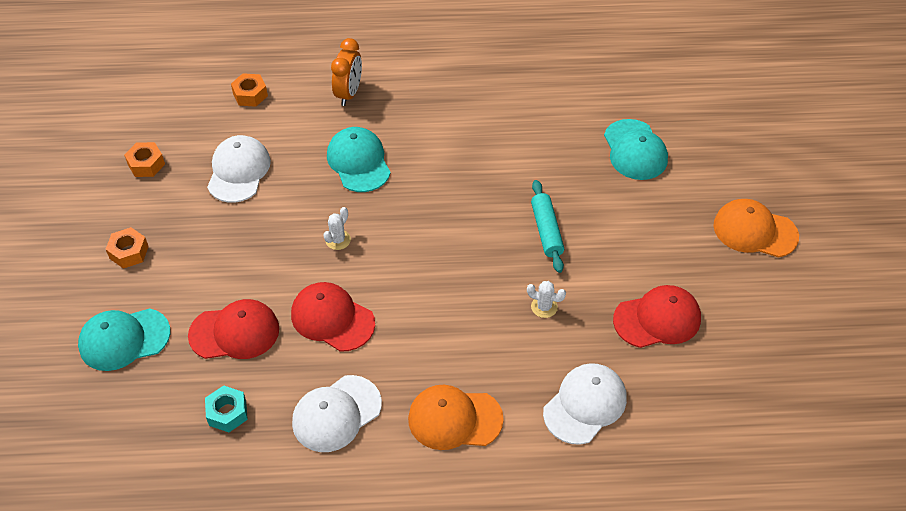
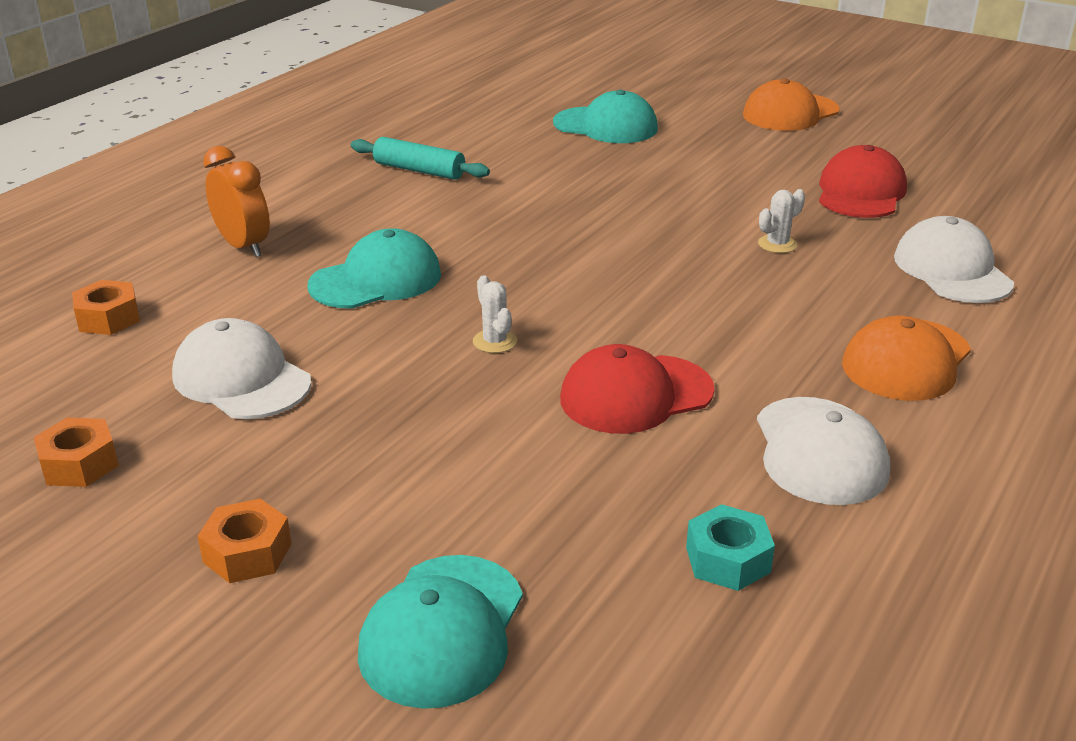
camera: 55 degrees left, 20 degrees down
red cap [188,299,279,359] -> none
turquoise cap [327,127,391,192] -> turquoise cap turned 135 degrees clockwise [308,228,441,309]
turquoise rolling pin [531,180,564,273] -> turquoise rolling pin moved to [351,137,490,180]

